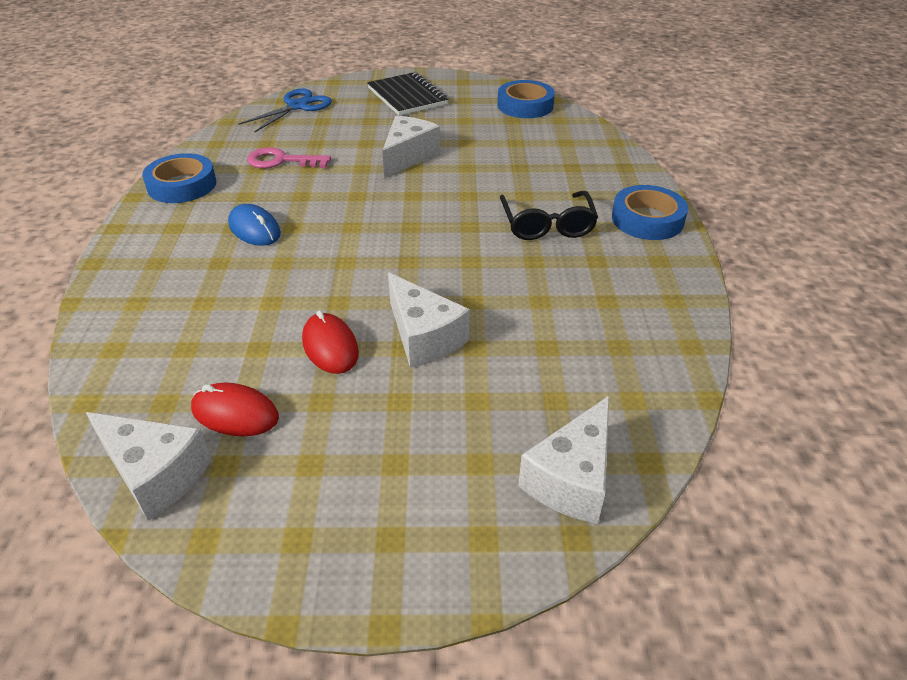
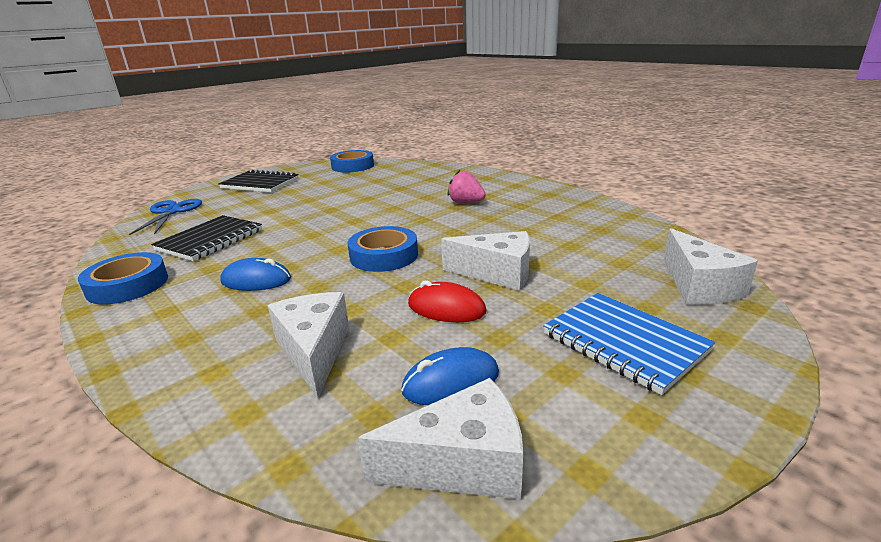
camera: 40 degrees left, 15 degrees down
red mouse [191,383,279,436] -> blue mouse [401,347,499,405]
pink key [247,147,331,168] -> black notebook [151,215,262,261]
white cheese [382,116,440,179] -> white cheese moved to [268,292,349,398]
black glasses [500,191,598,240] -> pink strawberry [447,170,486,203]
blue tape [612,185,688,240] -> blue tape moved to [347,226,418,272]
none -> blue notebook [543,293,715,395]

